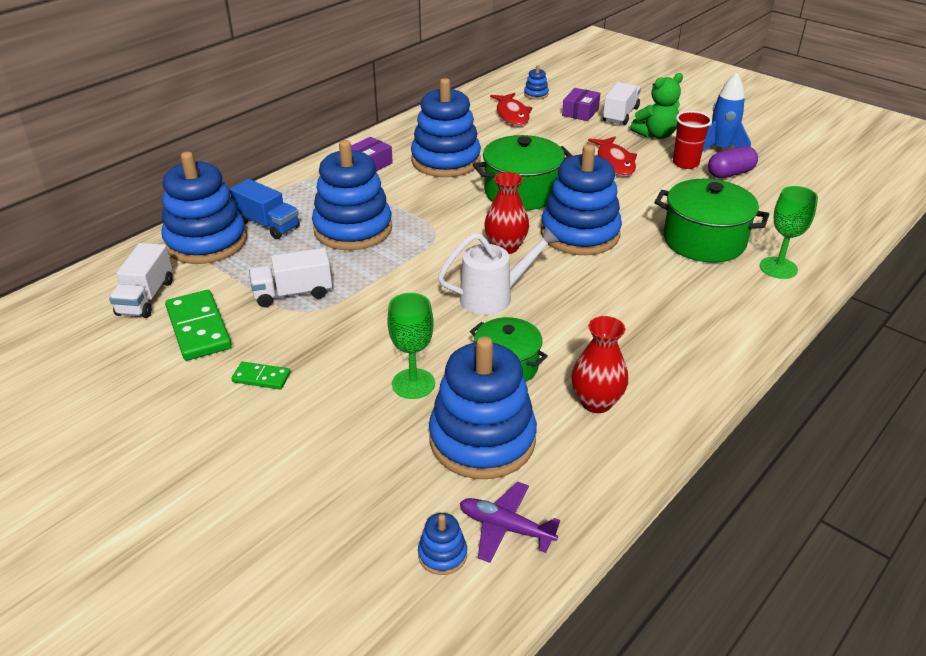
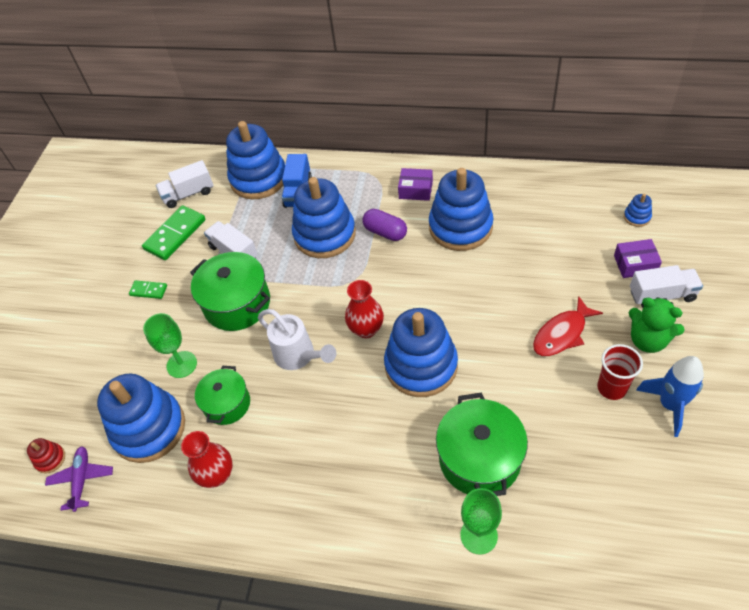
camera: 65 degrees right, 15 degrees up
green domino [231,362,291,389] -> green domino turned 60 degrees counterclockwise [129,280,167,299]
blue stacking toy [418,513,467,575] -> red stacking toy [27,438,65,474]
green pot [473,135,573,210] -> green pot moved to [190,252,270,331]
red fish [490,93,532,126] -> none
purple capsule [708,146,758,178] -> purple capsule moved to [362,209,407,241]

